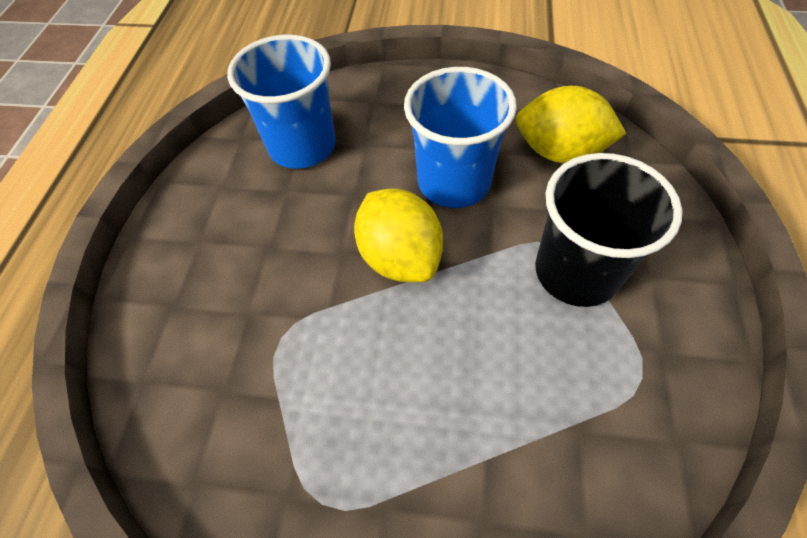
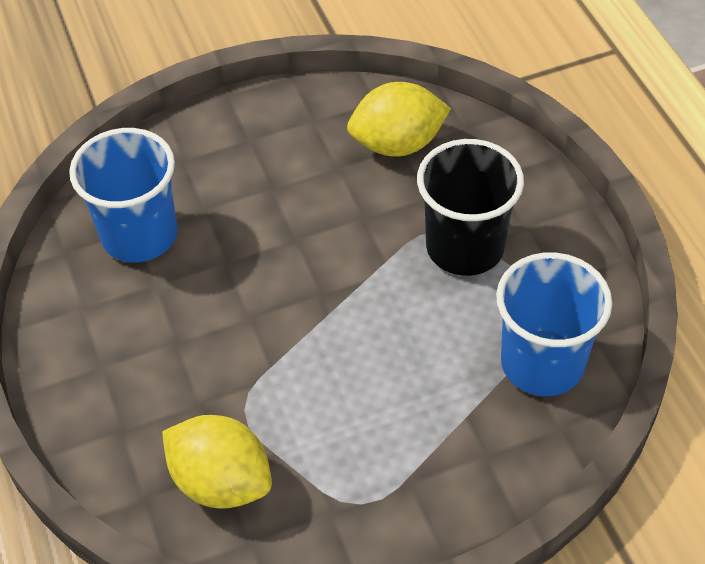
camera: 30 degrees left, 5 degrees down
yellow lemon [354,188,443,282] -> yellow lemon moved to [162,415,272,508]
blue cup [404,67,517,208] -> blue cup moved to [496,252,612,396]

